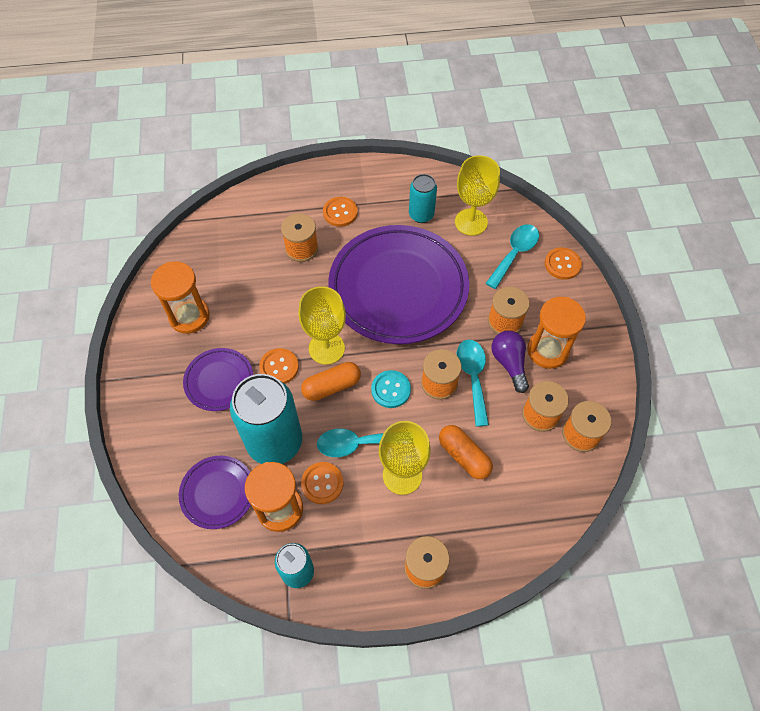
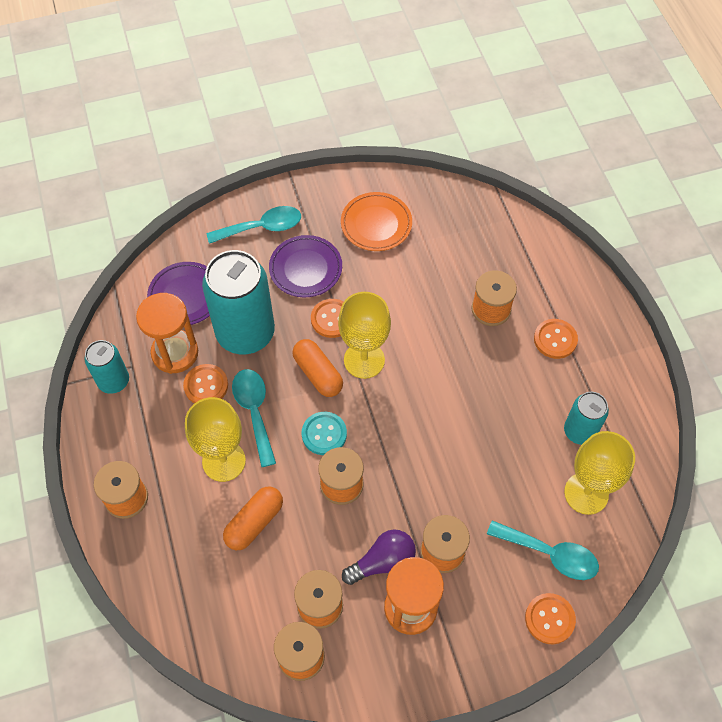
camera: 80 degrees right, 0 degrees up
orange hourglass [151,261,210,334] -> orange plate [341,192,412,251]
purple plate [328,225,469,344] -> none
turquoise spoon [457,340,489,427] -> turquoise spoon moved to [206,206,301,244]

